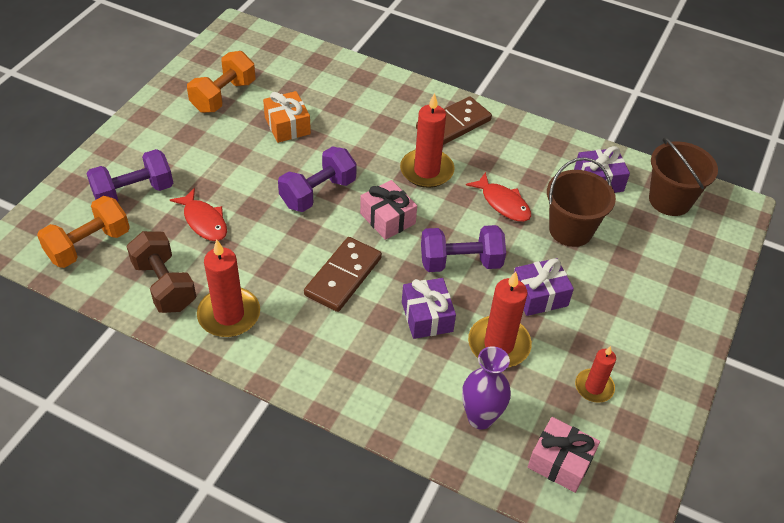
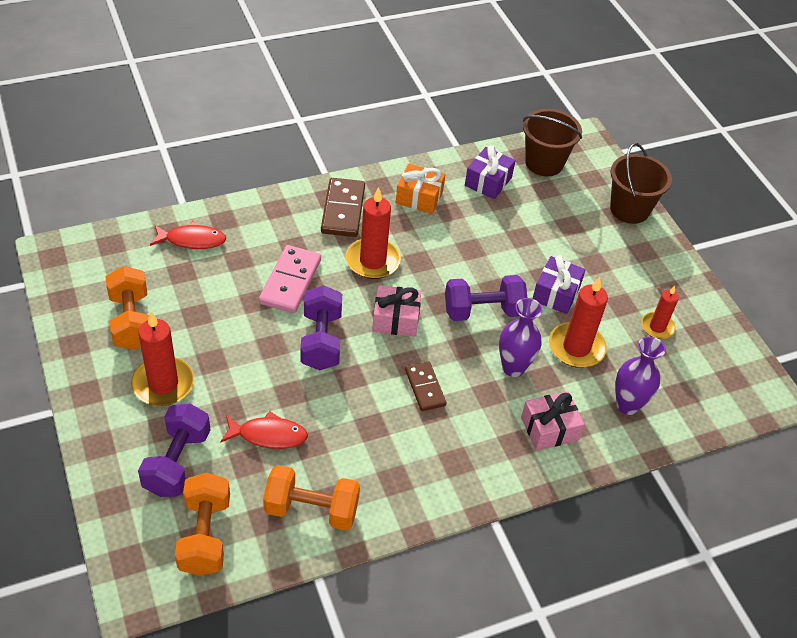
camera: 50 degrees left, 0 degrees up
brown dumbbell [126,231,196,313] -> orange dumbbell [263,465,360,531]
red candle [197,239,260,337] -> red candle moved to [131,312,194,406]
orange gift [263,91,311,143] -> orange gift moved to [396,164,445,214]
brown domino [304,237,382,312] -> brown domino [405,362,446,411], size x0.64
purple gift [402,278,456,339] -> purple vase [499,298,542,377]
purple dumbbell [421,225,506,272] -> purple dumbbell turned 45 degrees clockwise [445,275,527,321]
red fish [466,172,531,222] -> red fish moved to [150,221,226,249]
pink gift [528,417,600,493] -> pink gift moved to [521,391,585,451]
brown bucket [547,157,616,247] -> brown bucket moved to [610,143,672,224]
none -> pink domino [259,245,321,313]

